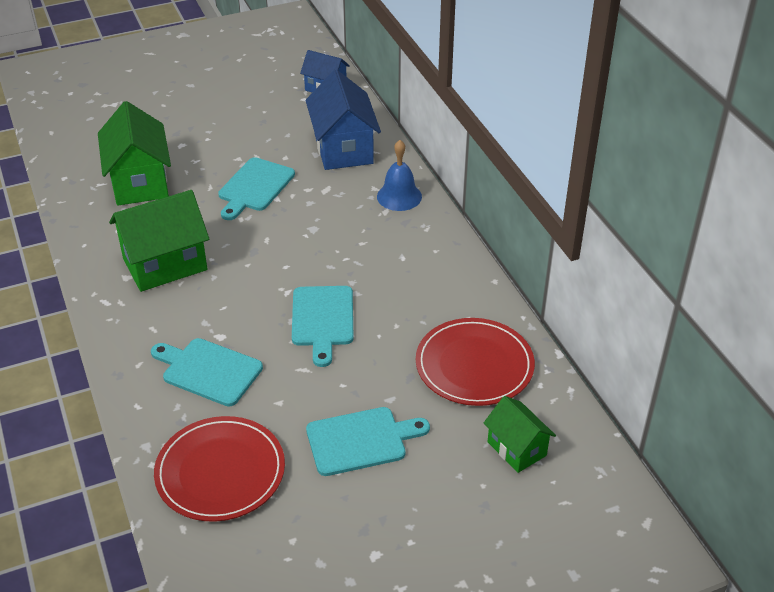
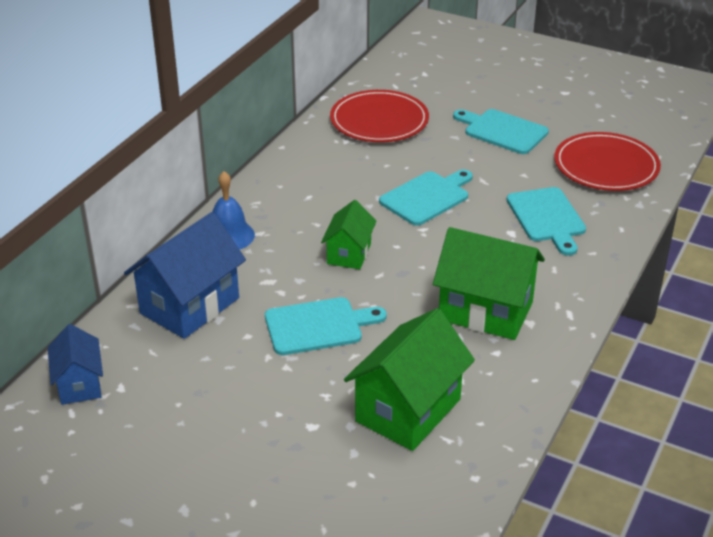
camera: 130 degrees left, 5 degrees down
green house [484,396,556,473] -> green house moved to [321,200,377,269]

